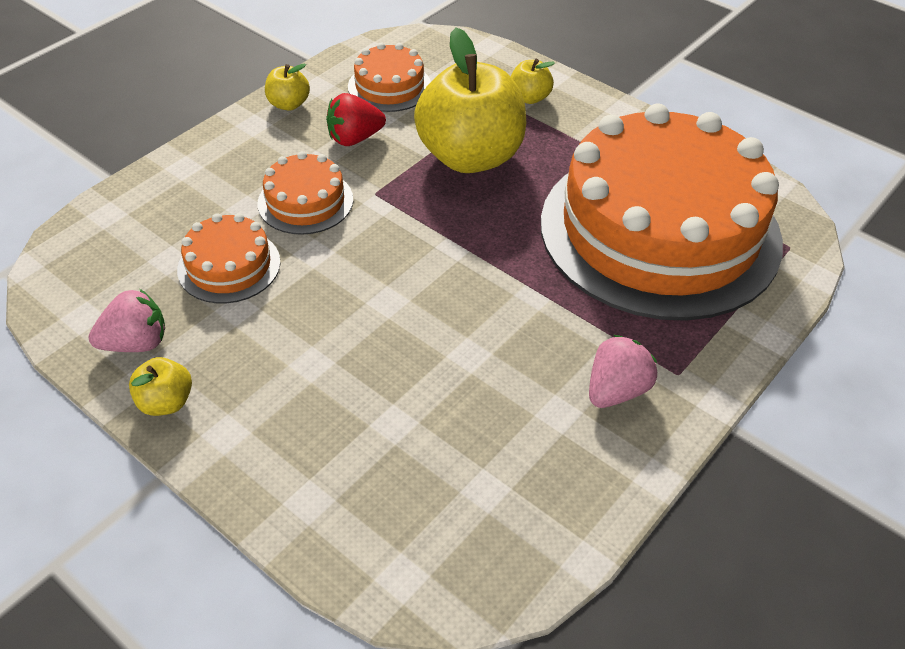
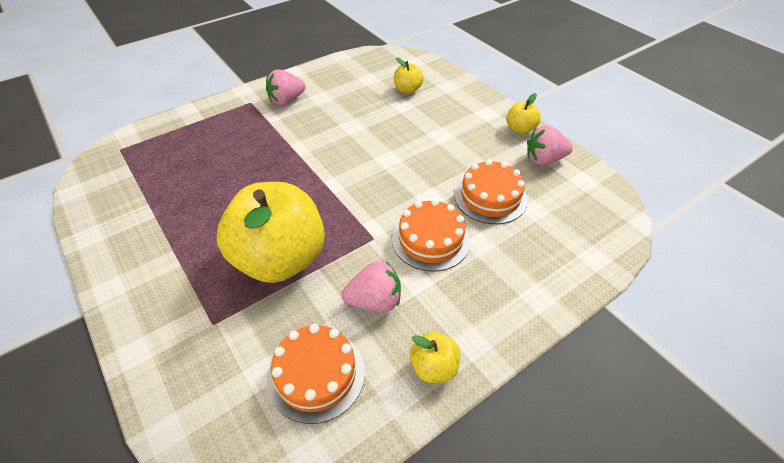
camera: 165 degrees left, 0 degrees up
red strawberry [326,93,386,146] -> pink strawberry [342,261,401,312]
yellow apple [511,59,555,104] -> yellow apple moved to [394,57,424,94]
orange cake [541,103,783,321] -> none

